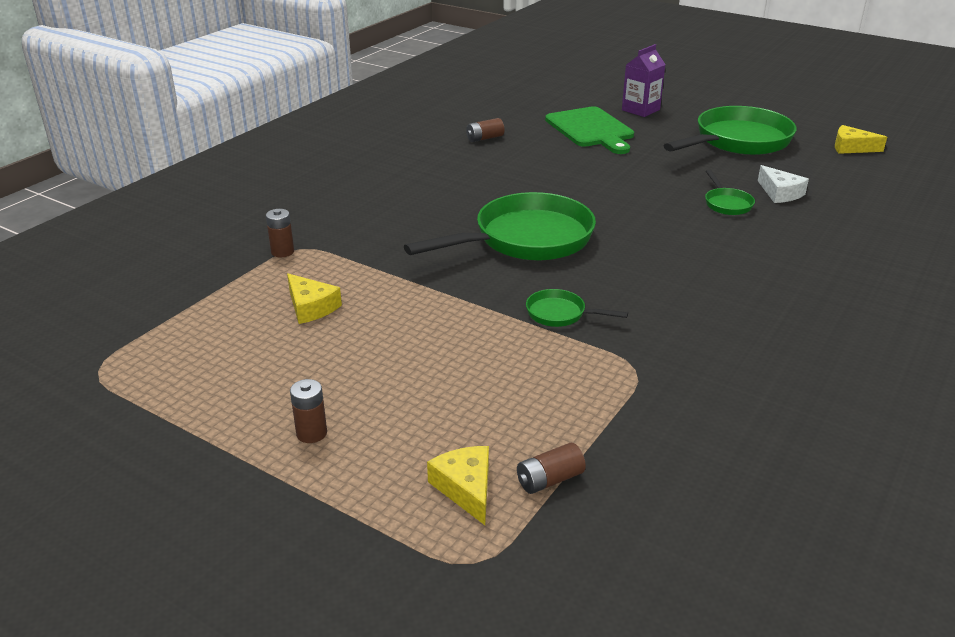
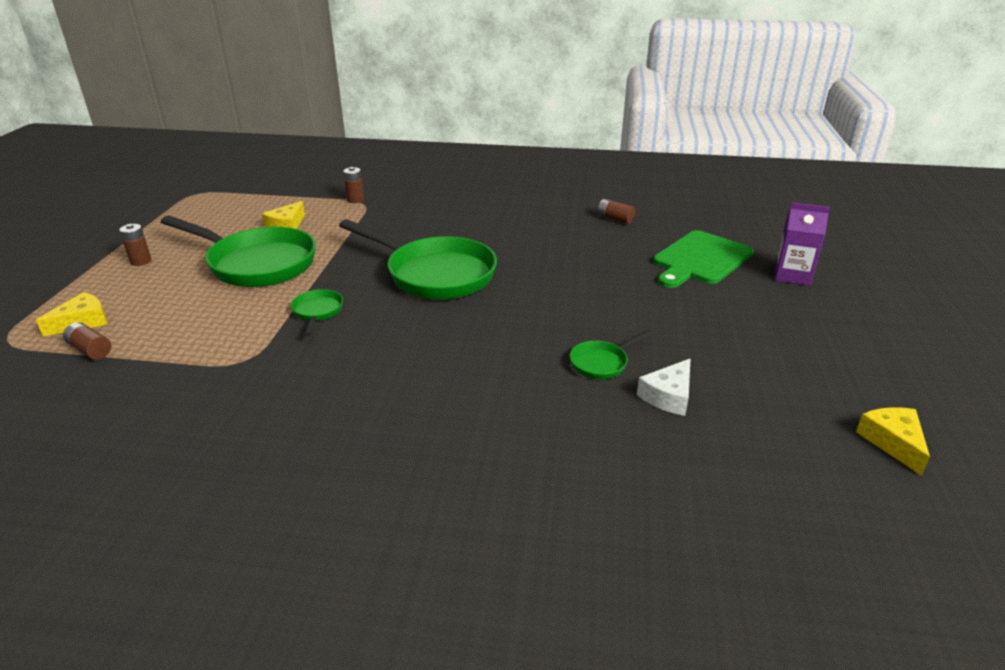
camera: 65 degrees right, 0 degrees up
green pan [663,106,797,155] -> green pan moved to [161,216,316,287]

